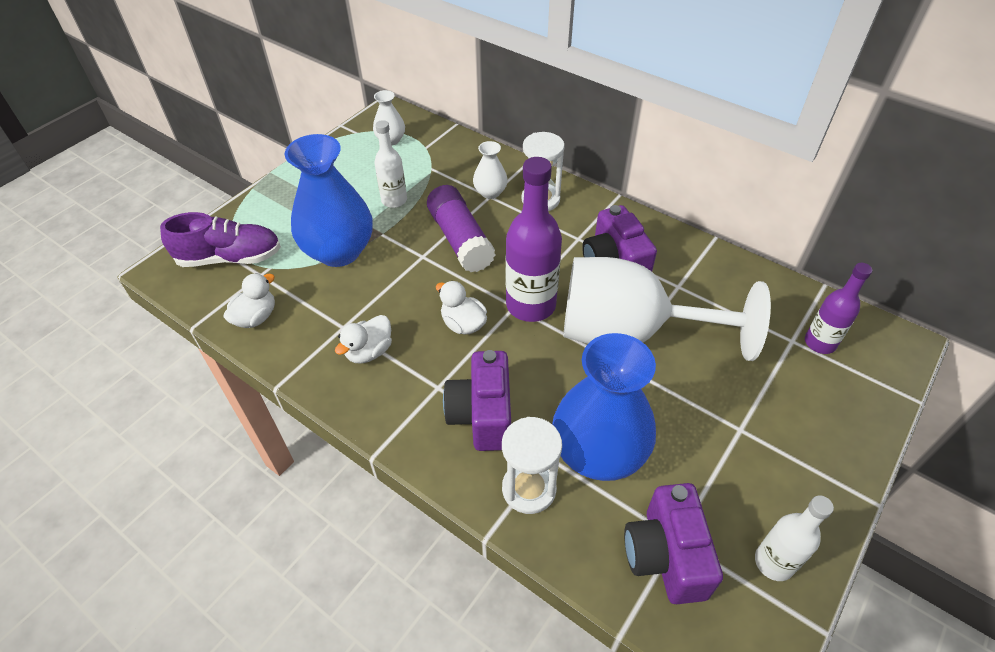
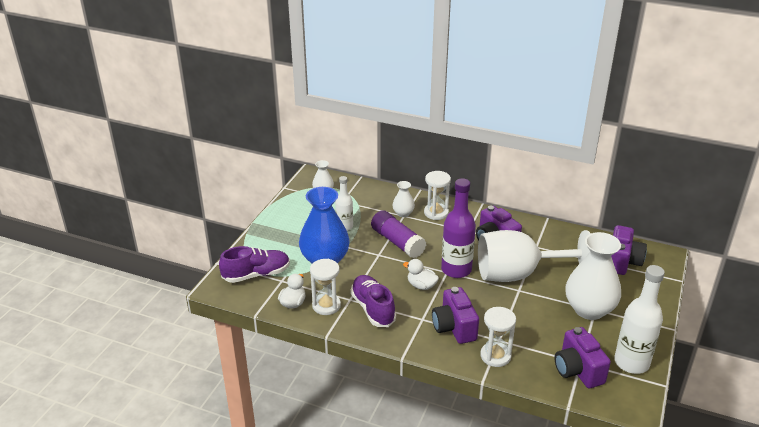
camera: 15 degrees left, 15 degrees down
white duck [335,315,392,363] -> purple shoe [351,275,396,327]
blue vase [552,333,656,481] -> none
white bottle [755,495,834,581] -> white bottle [614,265,665,374], size x1.68
purple bottle [805,263,872,354] -> purple camera [611,225,647,275]
none -> white hourglass [310,259,341,315]
none -> white vase [565,232,621,320]

